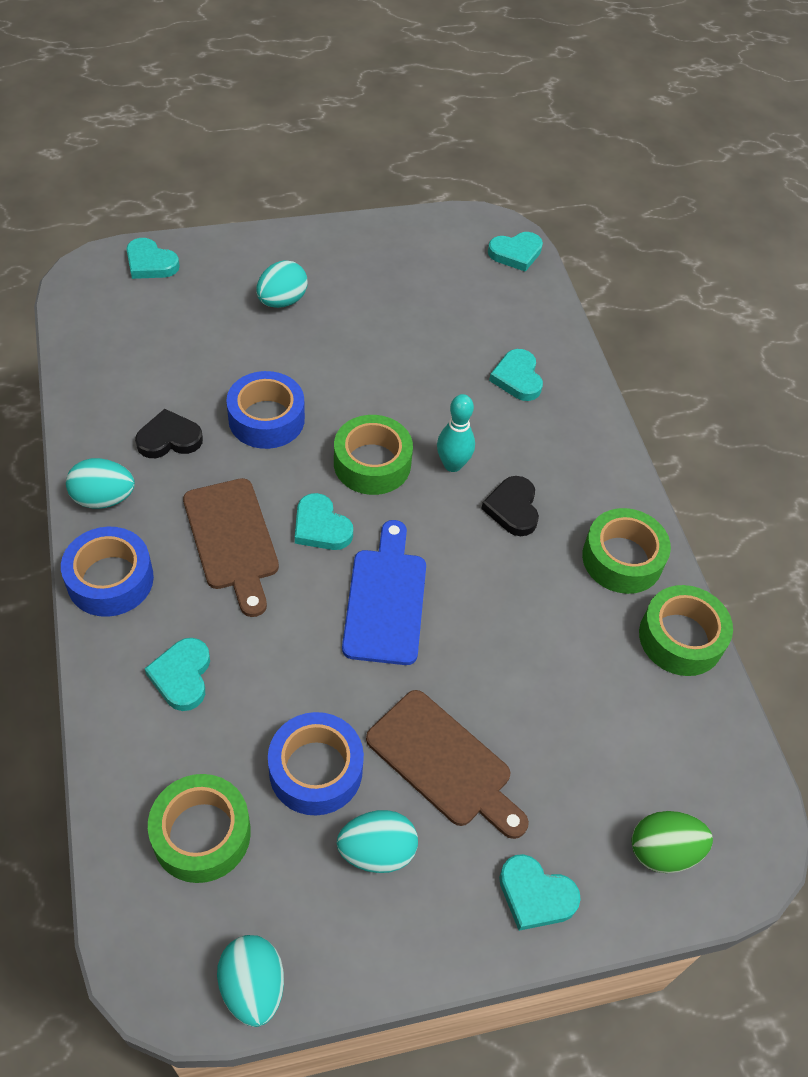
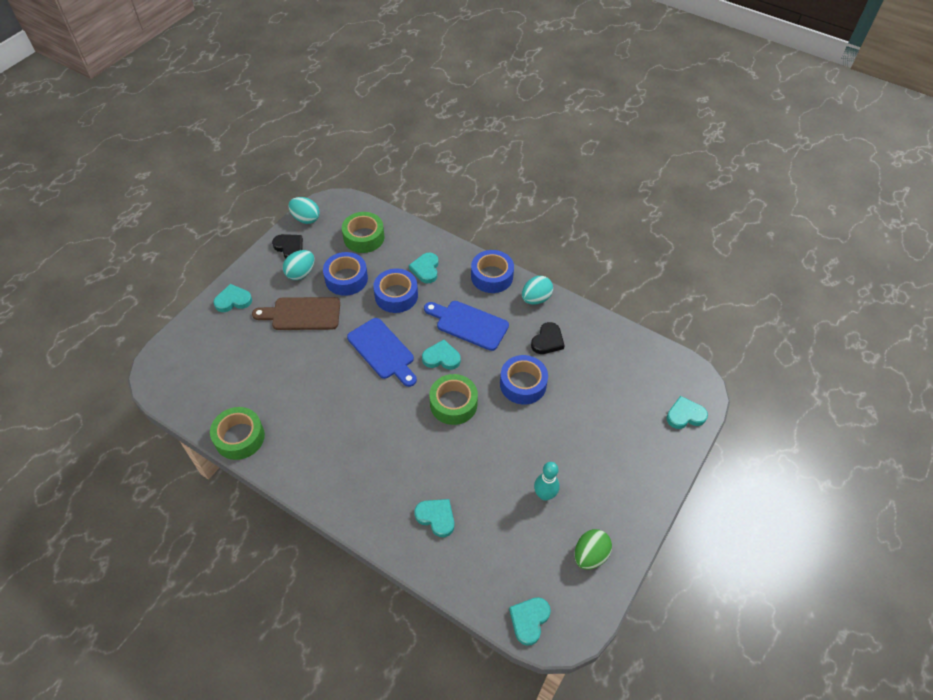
camera: 140 degrees right, 0 degrees up
turquoise heart [144,638,210,711] -> turquoise heart turned 135 degrees counterclockwise [409,252,439,284]
brown cutting board [183,478,279,617] -> blue cutting board [424,301,509,351]
turquoise egg [256,260,308,308] -> none
turquoise bowling pin [437,394,475,472] -> turquoise bowling pin moved to [534,462,560,501]
black heart [481,476,539,536] -> black heart moved to [272,234,303,258]
green tape [582,508,671,594] -> none
green egg [632,811,713,873] -> green egg moved to [574,529,612,570]
none -> blue tape [373,268,418,313]

